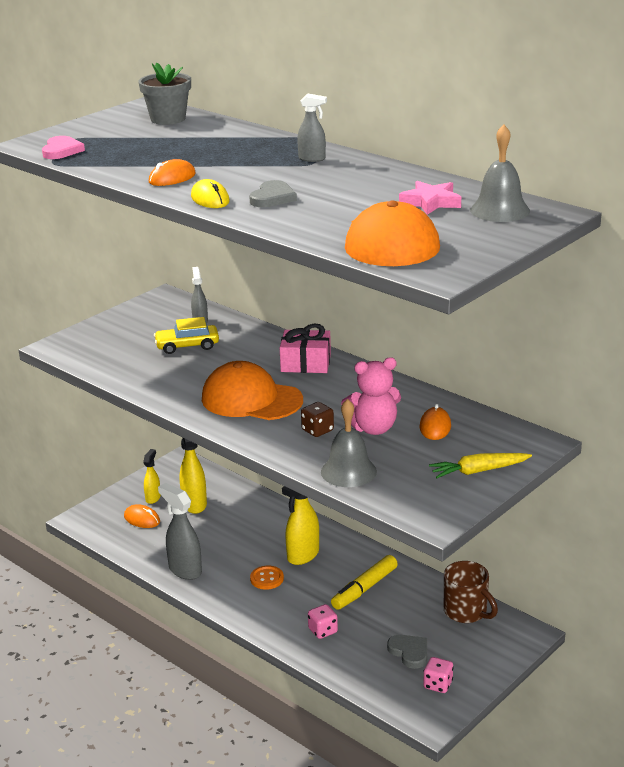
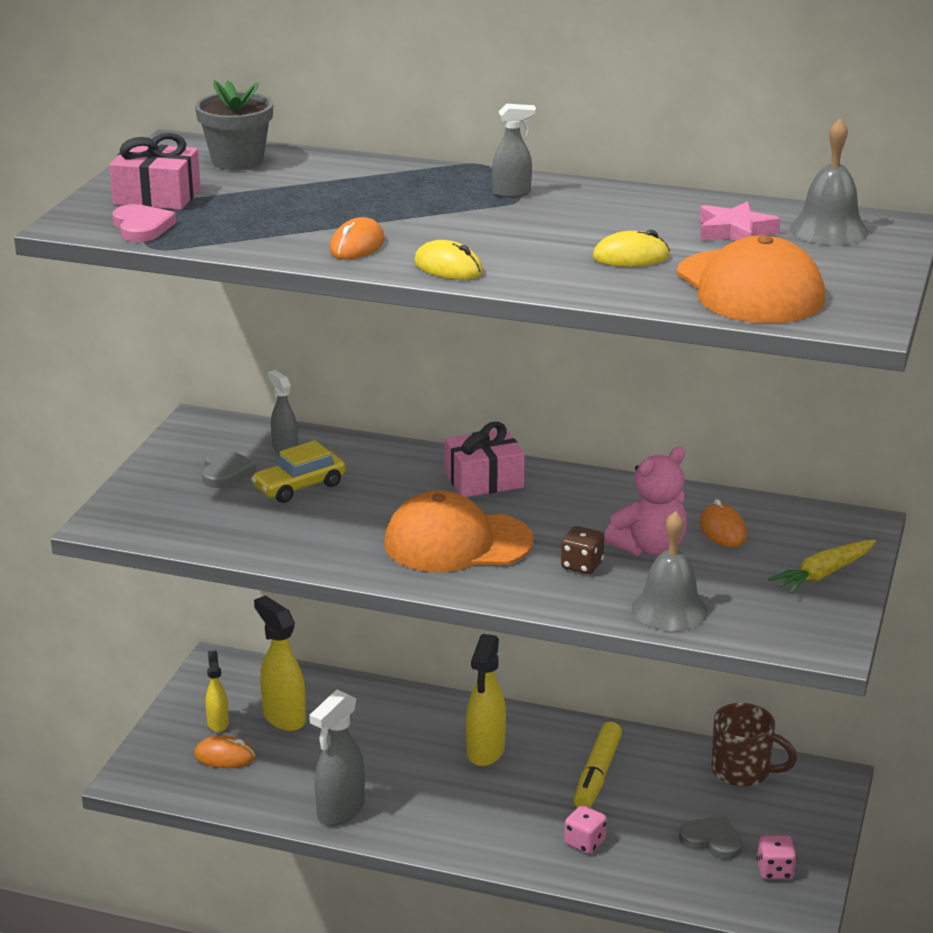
camera: 25 degrees left, 0 degrees up
grey spray bottle [158,483,202,580] -> grey spray bottle turned 75 degrees counterclockwise [309,690,365,826]
grey heart [249,180,297,207] -> grey heart moved to [202,448,256,488]
orange button [250,566,284,590] -> none
none -> pink gift [109,133,201,210]
none -> yellow mouse [593,230,670,267]

